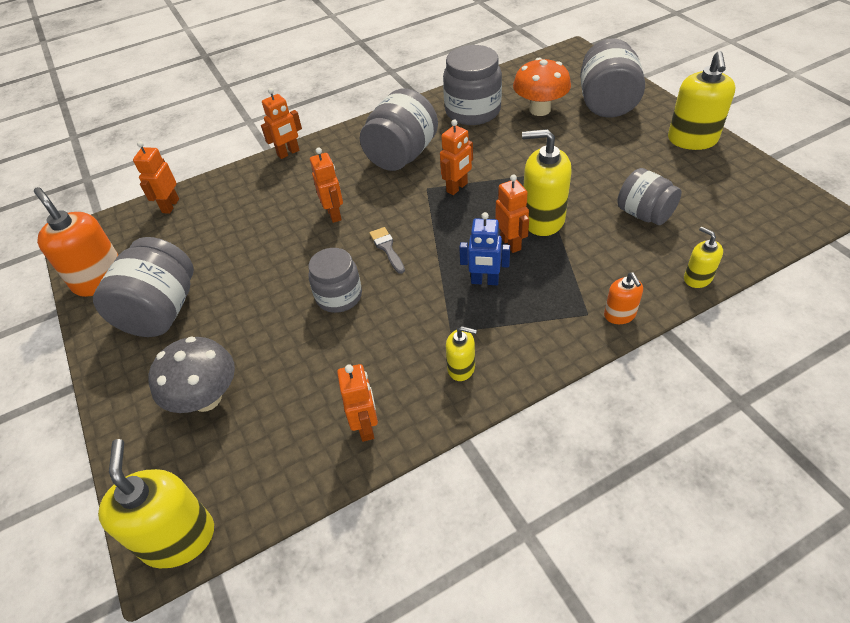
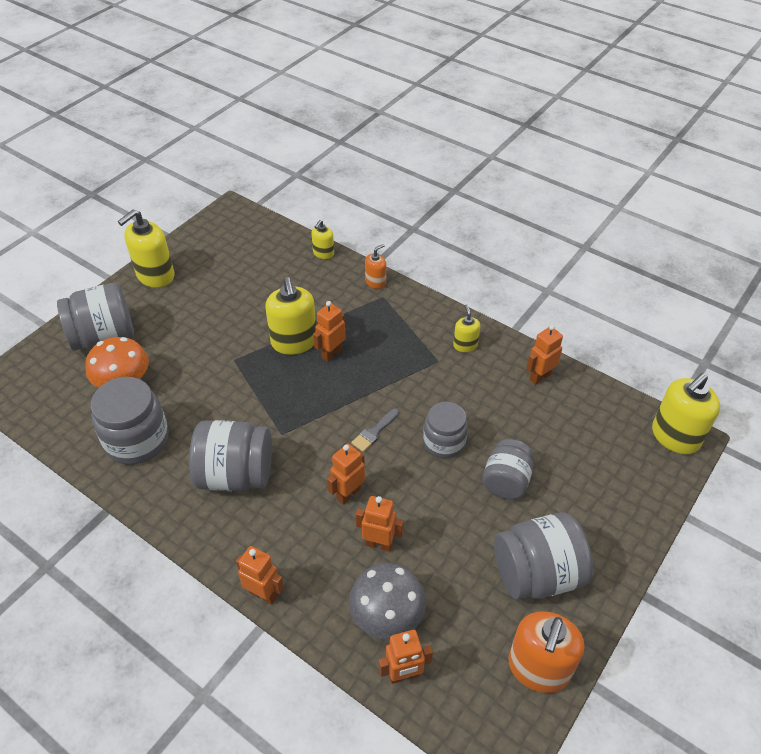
camera: 120 degrees left, 0 degrees up
grey mushroom [148,336,235,413] -> grey mushroom moved to [349,563,426,639]
orange robot [440,120,473,195] -> orange robot moved to [356,496,404,552]
blue robot [459,212,510,285] -> none
grey jar [617,168,682,225] -> grey jar moved to [482,439,534,499]
yellow soap dispenser [668,51,735,150] -> yellow soap dispenser turned 150 degrees clockwise [118,210,174,288]

